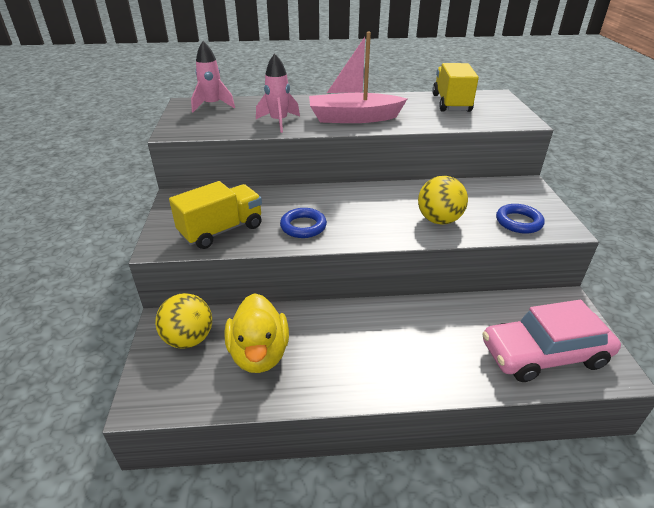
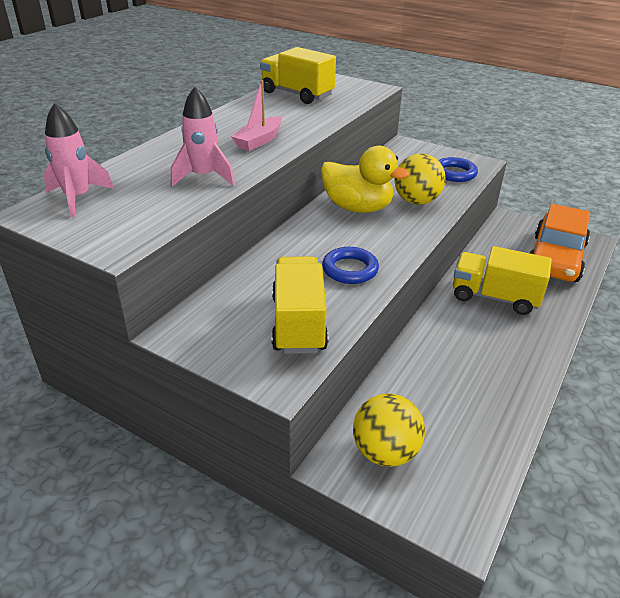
camera: 55 degrees left, 0 degrees up
yellow duck [224,293,289,373] -> yellow duck moved to [321,146,410,213]
pink boat [309,32,407,123] -> pink boat [231,80,282,151], size x0.58
pink car [482,300,621,382] -> orange car [530,204,590,282]
none -> yellow truck [453,246,552,315]

